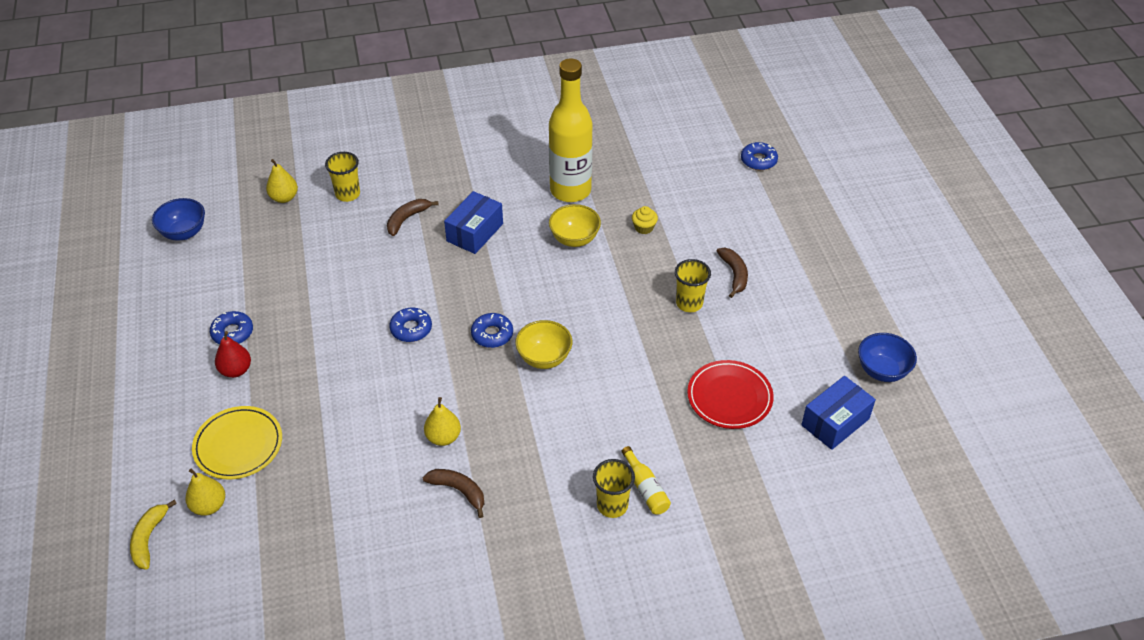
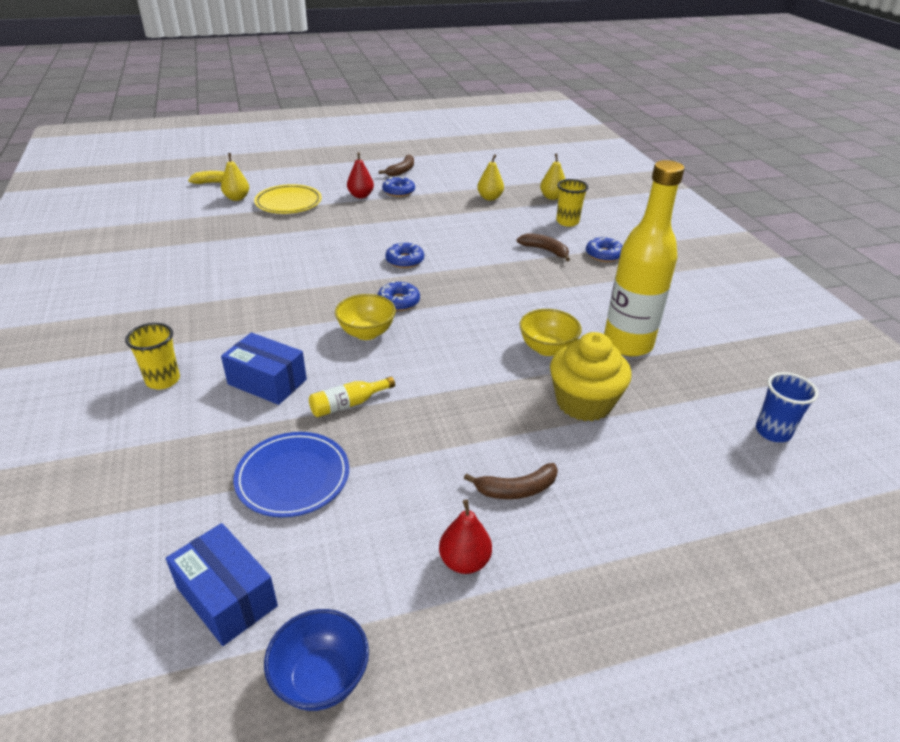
camera: 85 degrees right, 10 degrees down
blue bowl [152,198,205,241] -> none
brown banana [422,469,484,518] -> brown banana moved to [379,154,414,176]
yellow pear [424,397,461,446] -> yellow pear moved to [477,154,504,201]
blue box [444,191,503,254] -> blue box moved to [221,333,307,405]
yellow bottle [622,446,671,515] -> yellow bottle moved to [309,377,395,417]
yellow cupcake [632,206,658,234] -> yellow cupcake [550,332,632,421], size x2.30
yellow cup [675,259,711,312] -> none
red plate [687,360,774,429] -> blue plate [234,432,349,517]
blue donut [741,142,778,170] -> blue donut moved to [586,237,623,262]
none -> red pear [439,499,492,574]
none -> blue cup [756,372,819,442]

